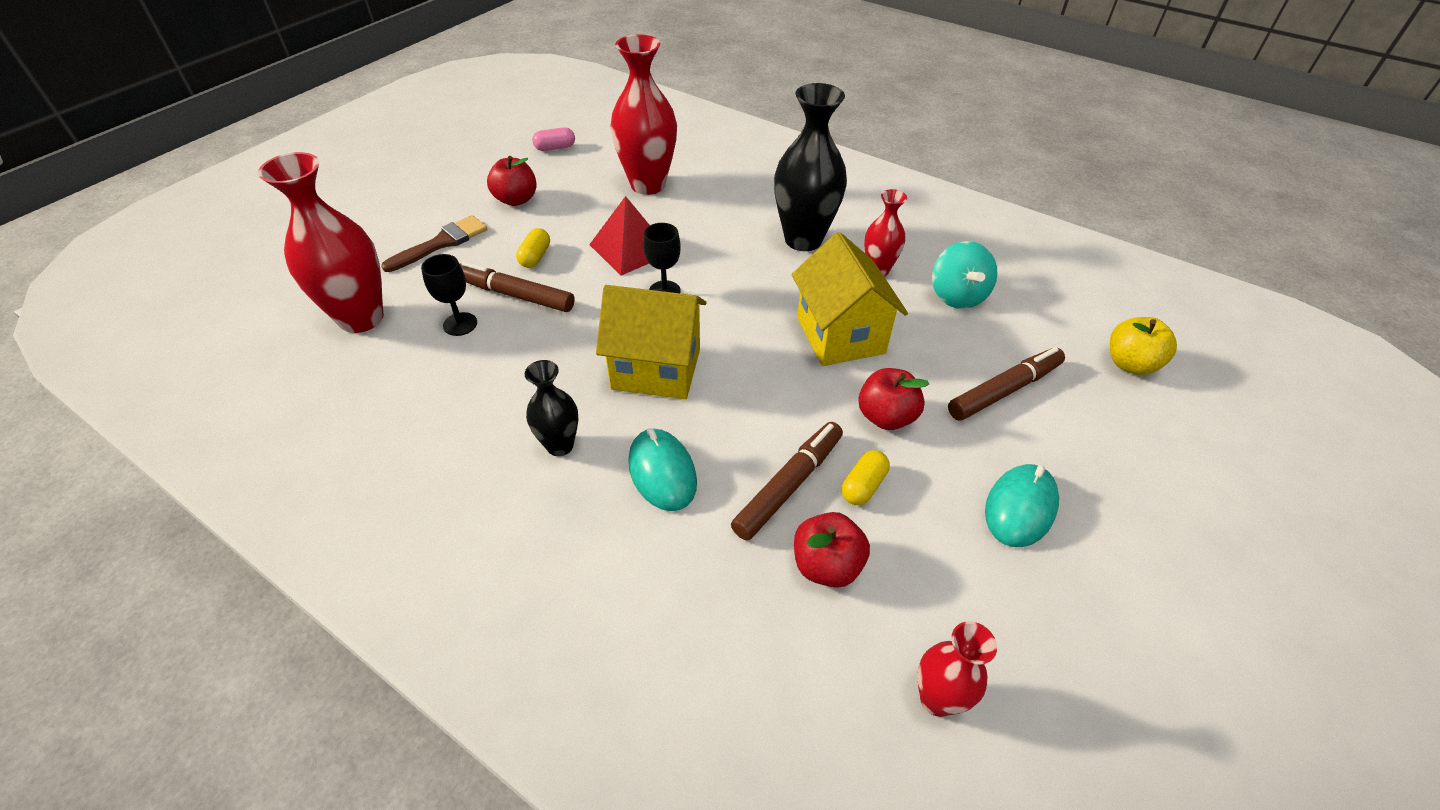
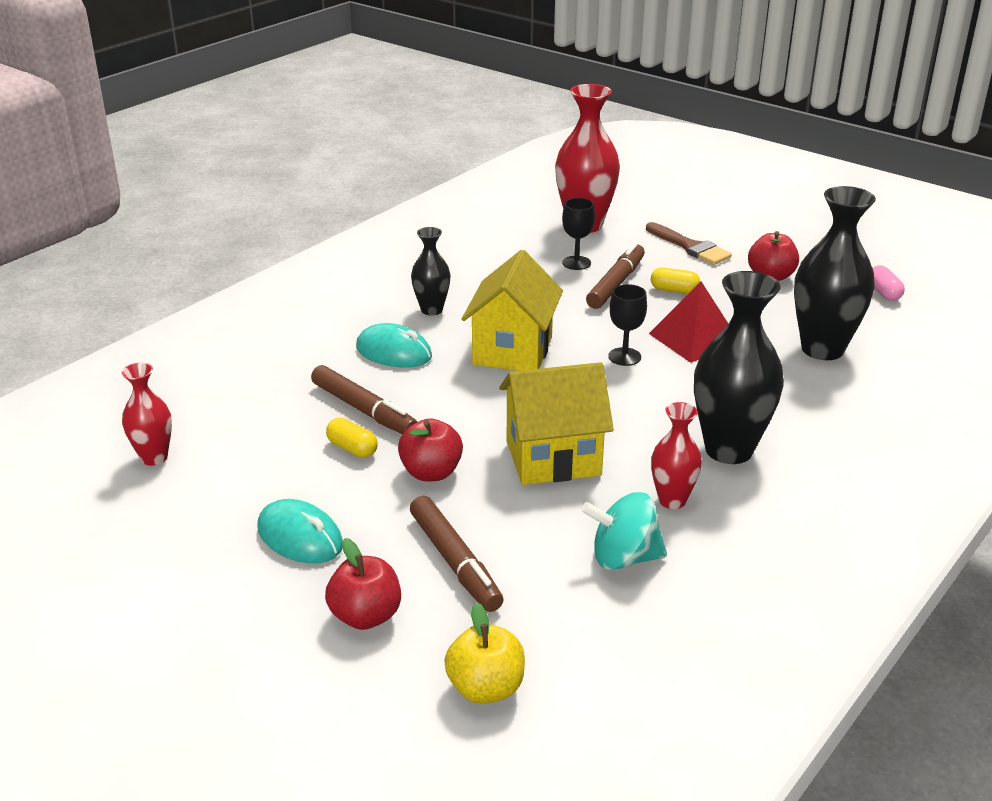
camera: 95 degrees right, 15 degrees down
red vase [610,34,677,195] -> black vase [794,186,876,360]
turquoise mouse [628,428,697,511] -> turquoise mouse turned 45 degrees clockwise [356,323,432,368]
red apple [794,512,870,588] -> red apple moved to [325,538,401,630]

